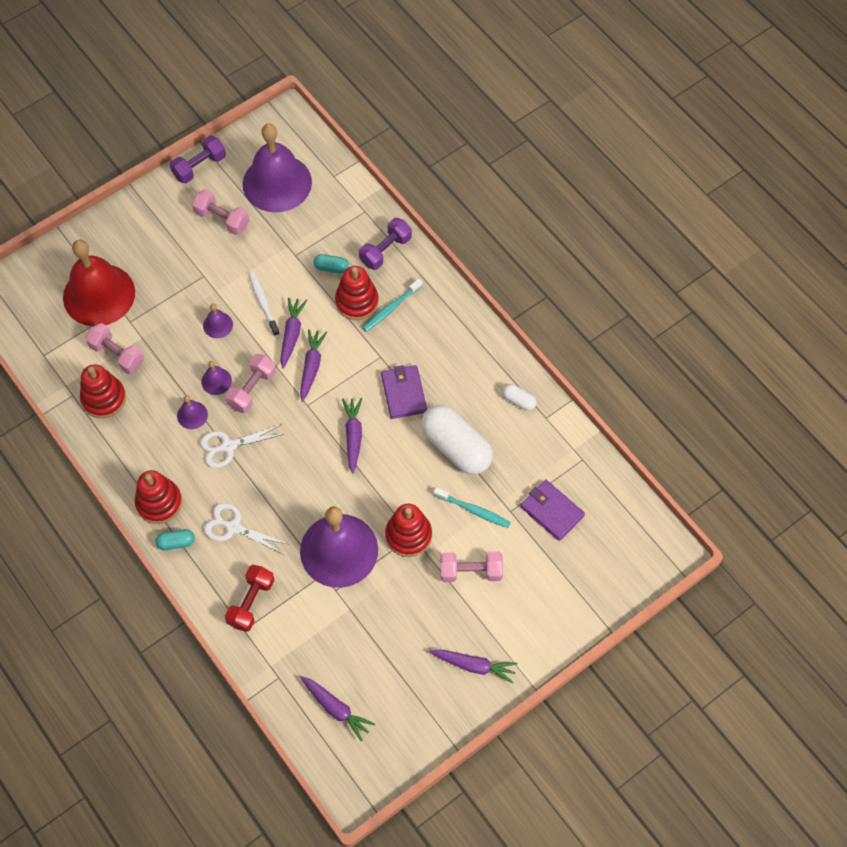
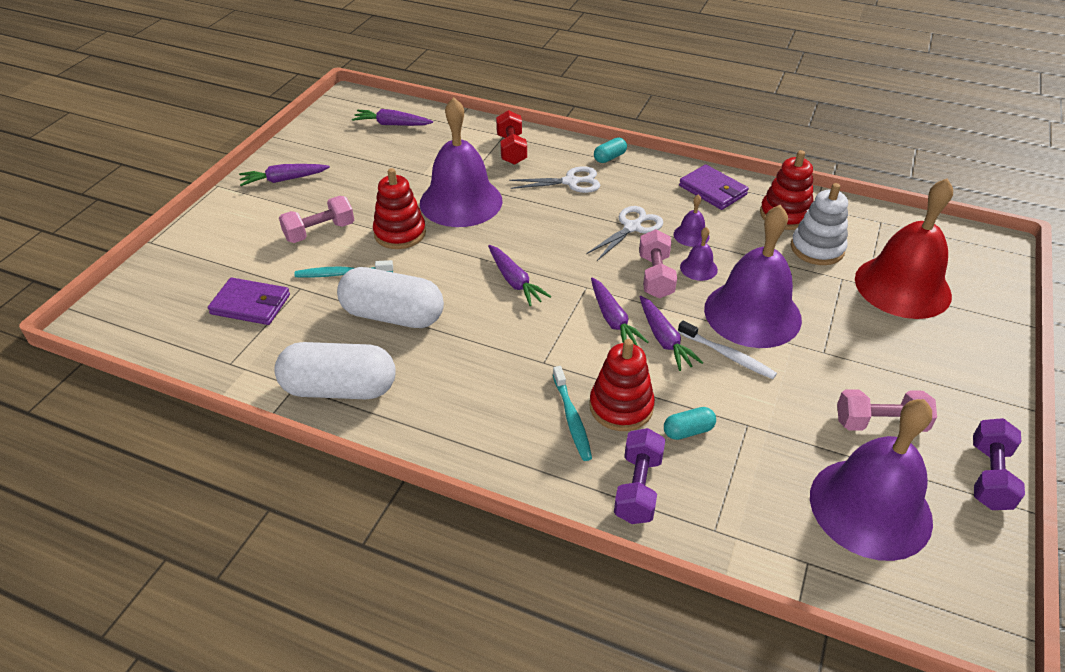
camera: 150 degrees right, 20 degrees down
pink dumbbell [85,323,144,374] -> white stacking toy [791,183,848,265]
red stacking toy [135,470,182,524] -> none
purple bell [203,304,233,338] -> purple bell [704,205,802,348], size x2.43
turquoise toothbrush [362,279,422,332] -> turquoise toothbrush turned 150 degrees clockwise [553,366,592,461]
purple wallet [381,365,427,419] -> purple wallet moved to [679,164,749,210]
white capsule [502,384,537,411] -> white capsule [274,342,396,399], size x2.25

